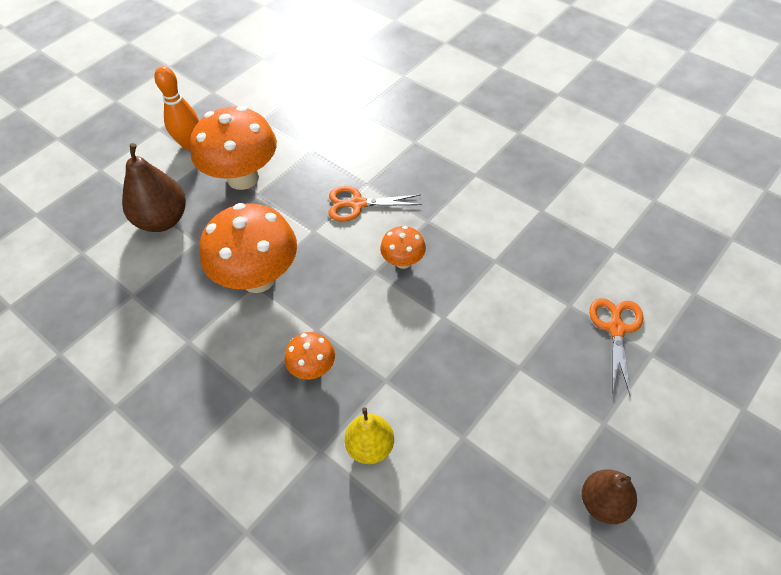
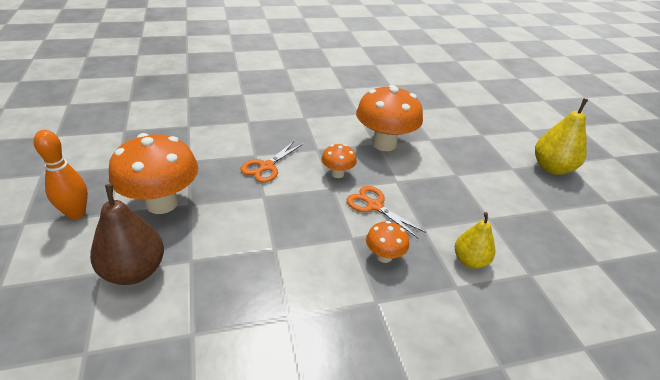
camera: 60 degrees left, 15 degrees down
orange mushroom [200,203,297,293] -> orange mushroom moved to [356,85,423,151]
brown pear [582,469,637,524] -> none
orange scissors [589,298,644,396] -> orange scissors moved to [347,186,426,239]
none -> yellow pear [535,98,588,175]

